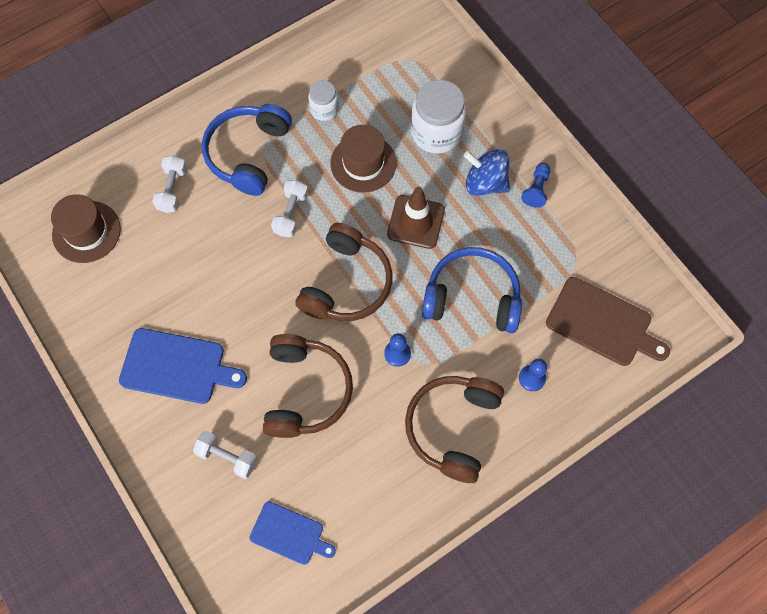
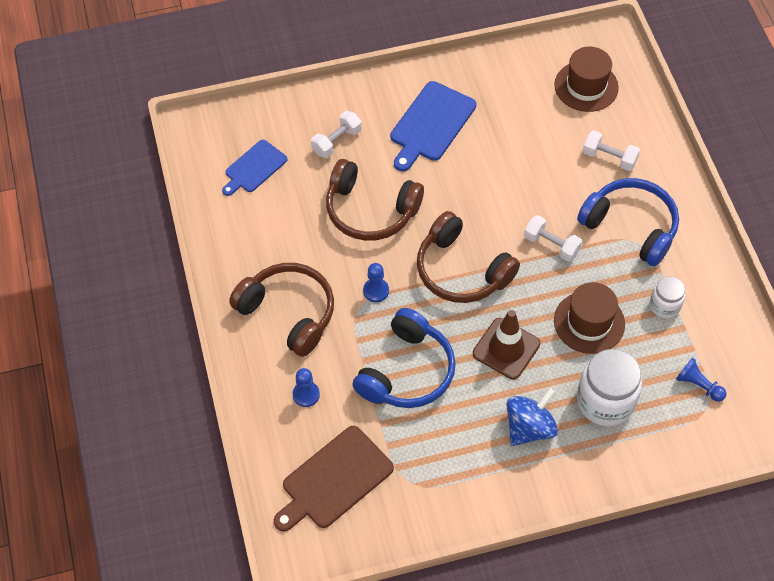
camera: 110 degrees right, 10 degrees down
blue pawn [521,163,550,208] -> blue pawn moved to [676,357,726,402]

